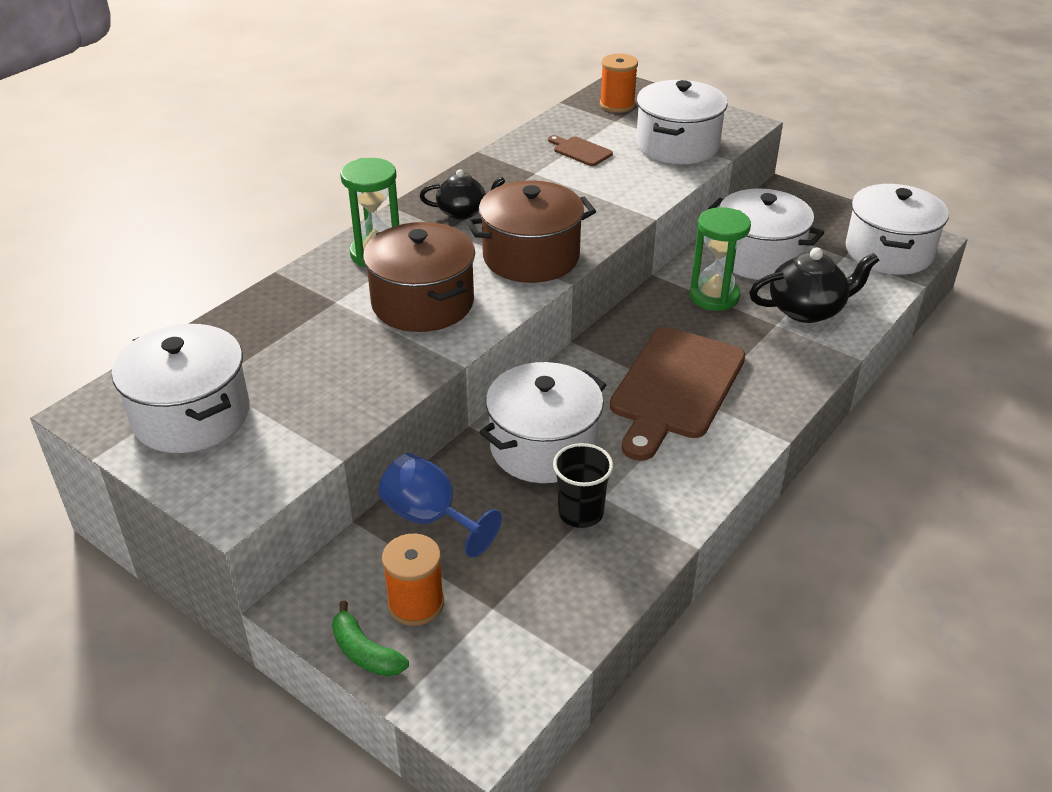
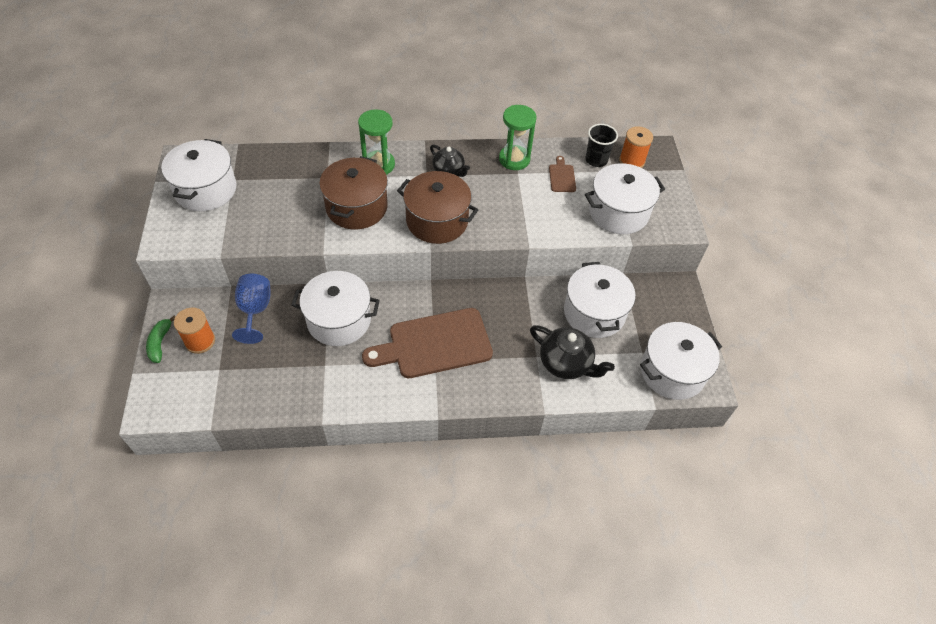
camera: 45 degrees right, 15 degrees up
black cup [553,443,613,528] -> black cup moved to [585,124,618,167]
green hourglass [690,207,751,311] -> green hourglass moved to [499,105,537,170]

